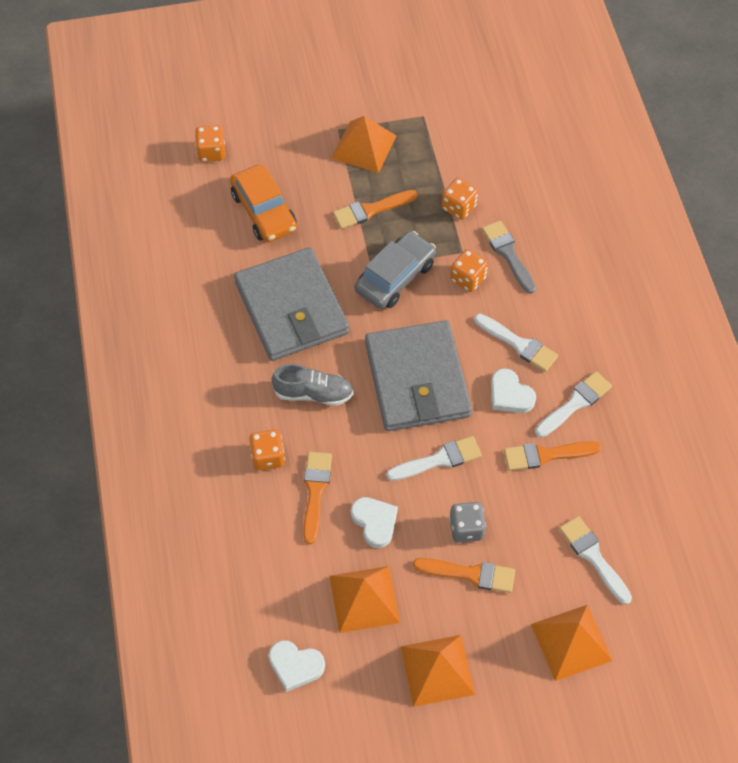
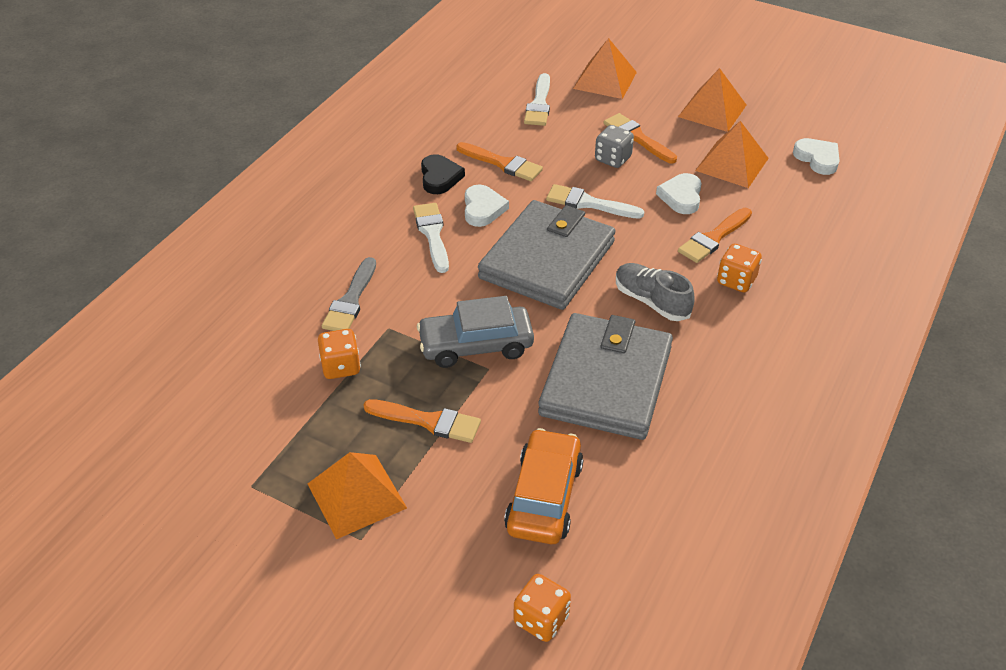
camera: 140 degrees left, 15 degrees down
orange dice [450,249,488,292] -> none
white brush [535,371,612,437] -> black heart [421,154,465,194]

